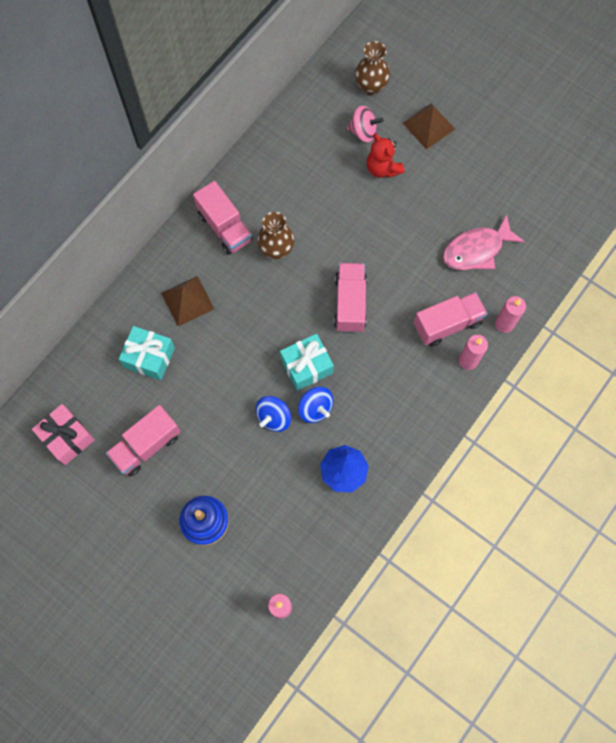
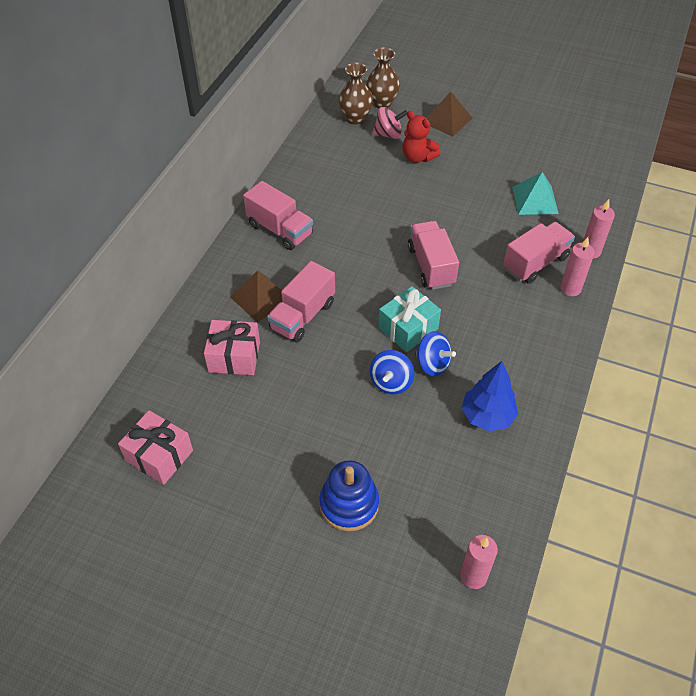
camera: 15 degrees left, 20 degrees down
pink truck [106,405,181,477] -> pink truck moved to [267,261,335,343]
turquoise gift [119,326,175,380] -> pink gift [204,320,260,375]
brown vase [257,212,295,259] -> brown vase moved to [339,63,373,125]
pink fish [443,214,525,270] -> turquoise pyramid [512,172,559,215]

